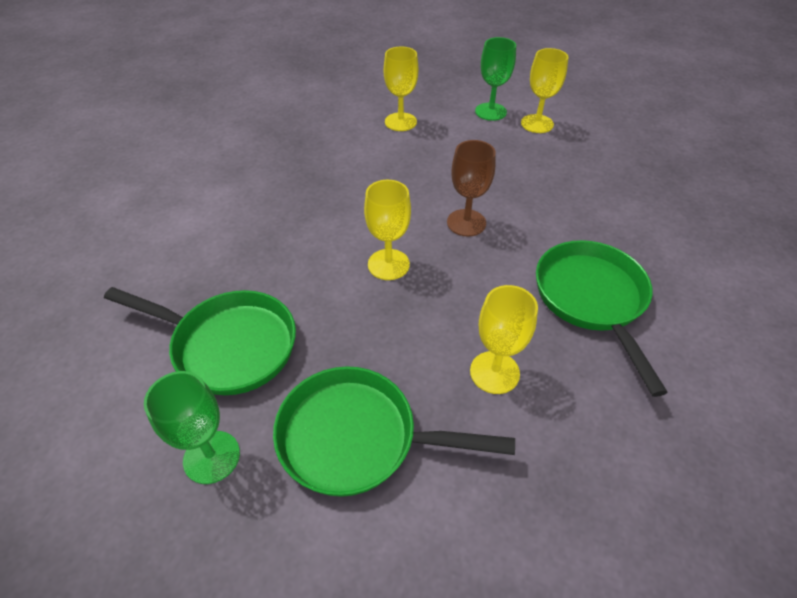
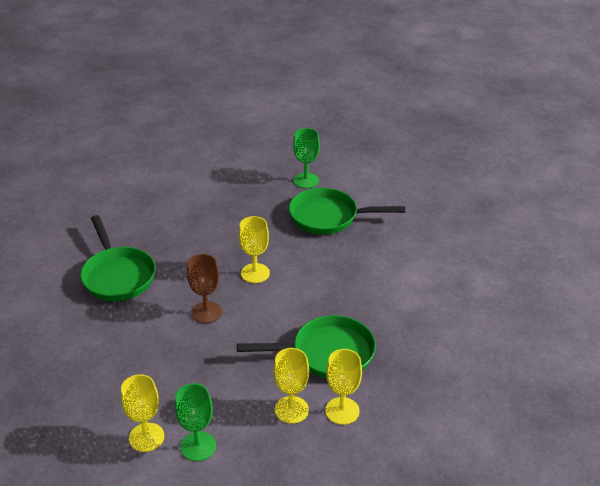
camera: 165 degrees right, 10 degrees down
green pan [273,366,515,497] -> green pan moved to [237,315,376,378]
yellow goblet [470,285,538,394] -> yellow goblet moved to [325,349,362,425]

